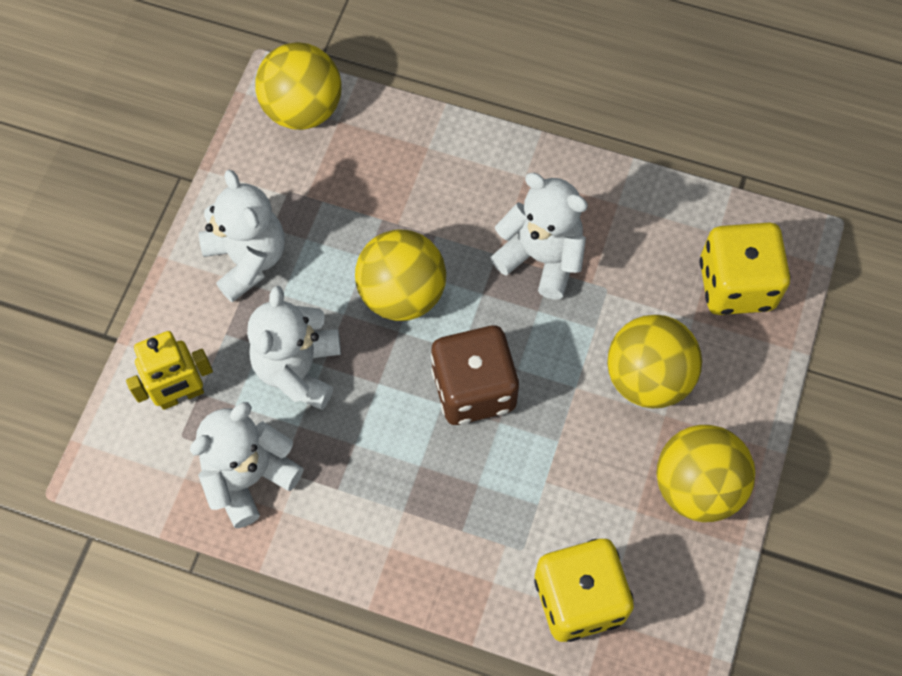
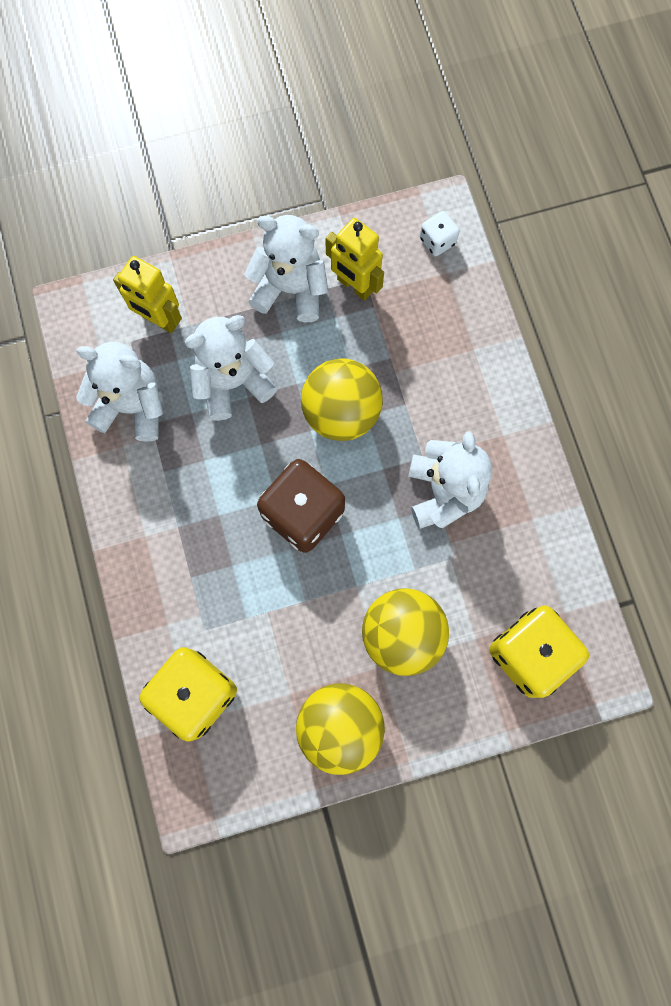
camera: 55 degrees right, 10 degrees up
white teddy bear [199,170,285,302] -> white teddy bear turned 105 degrees counterclockwise [244,215,328,322]
yellow ball [255,42,342,130] -> white dice [420,211,459,256]
none -> yellow robot [325,218,384,301]

